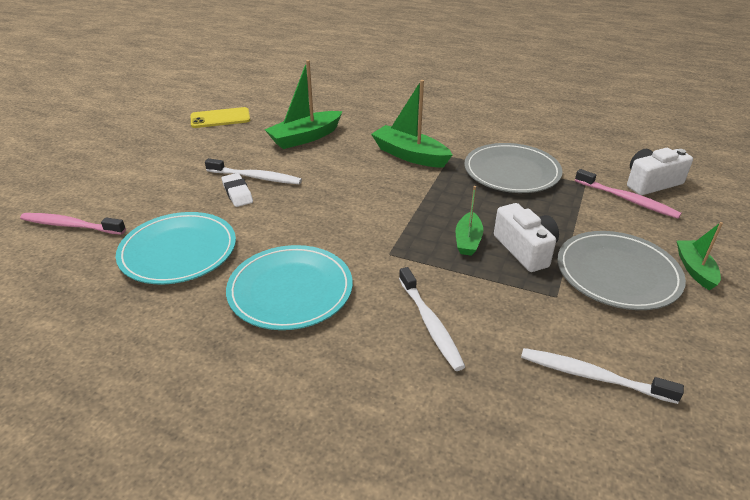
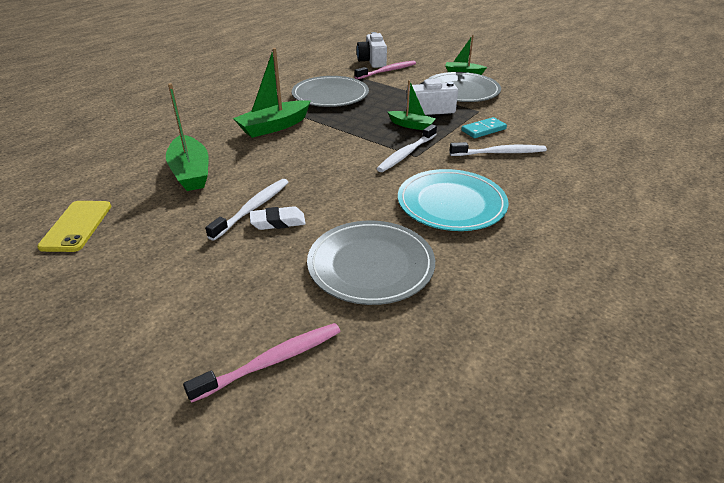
camera: 75 degrees left, 0 degrees up
pink toothbrush [20,213,126,235] -> pink toothbrush turned 150 degrees counterclockwise [183,323,341,403]
turquoise plate [116,212,236,285] -> grey plate [307,221,435,305]
white toothbrush [521,348,684,404] -> white toothbrush moved to [376,124,437,172]
none -> turquoise domino [461,117,507,138]

